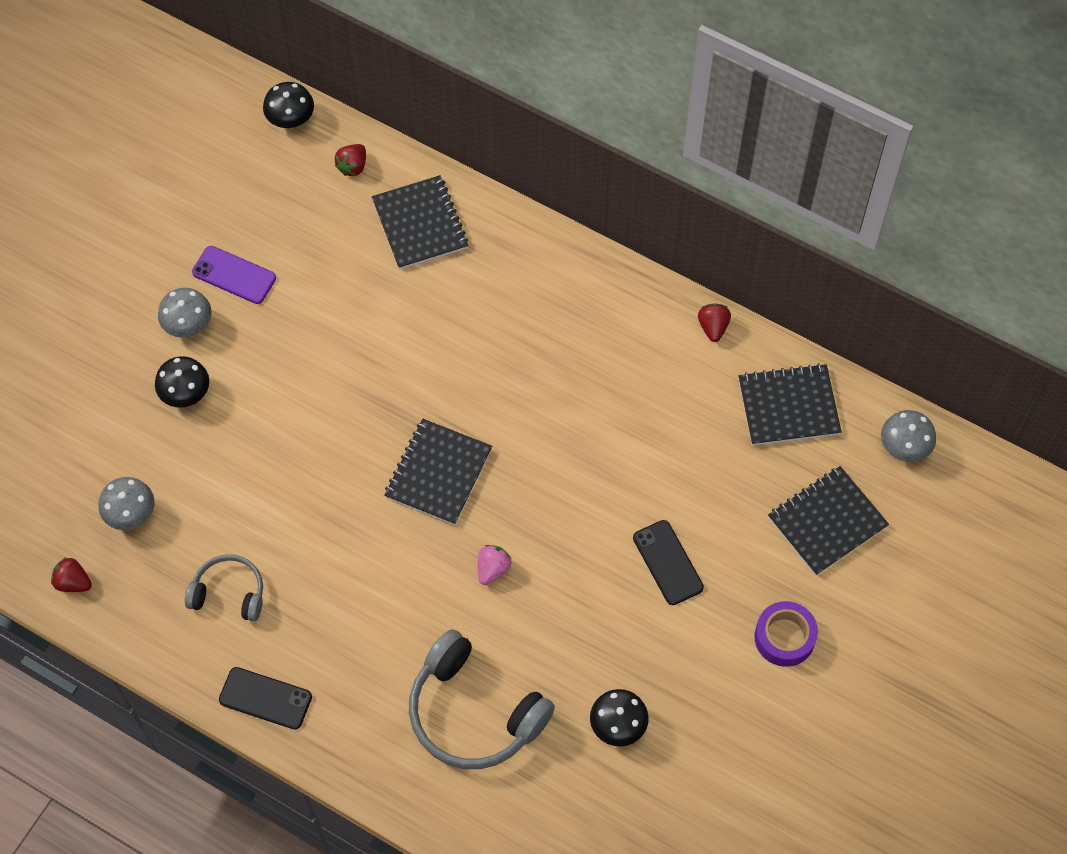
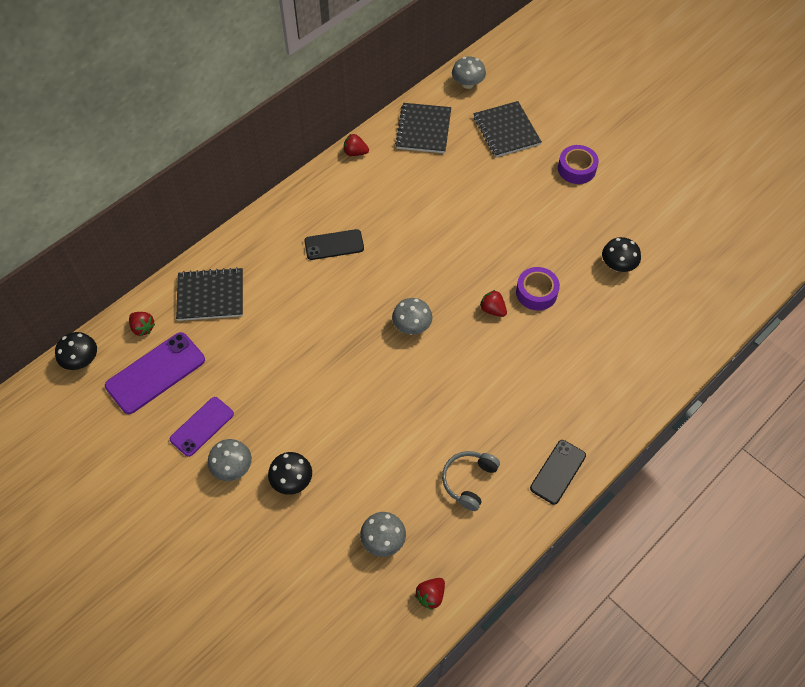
camera: 75 degrees left, 5 degrees down
black notebook [384,419,492,525] -> grey mushroom [392,298,432,335]
grey headphones [409,629,555,769] -> none
pink strawberry [478,545,512,585] -> red strawberry [480,290,507,317]
black phone [633,520,704,605] -> black phone moved to [304,229,364,260]
none -> purple phone [105,332,205,414]
none -> purple tape [516,267,560,311]

